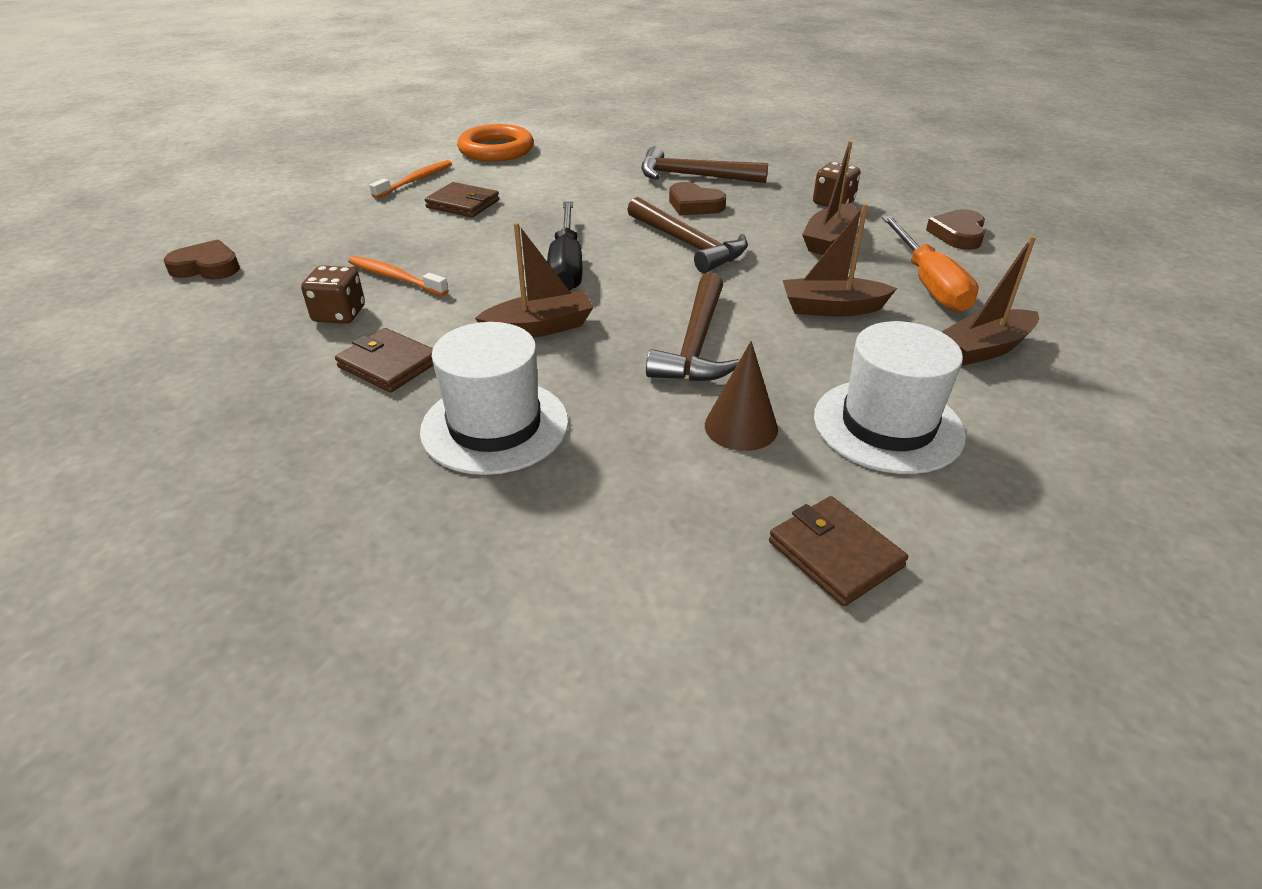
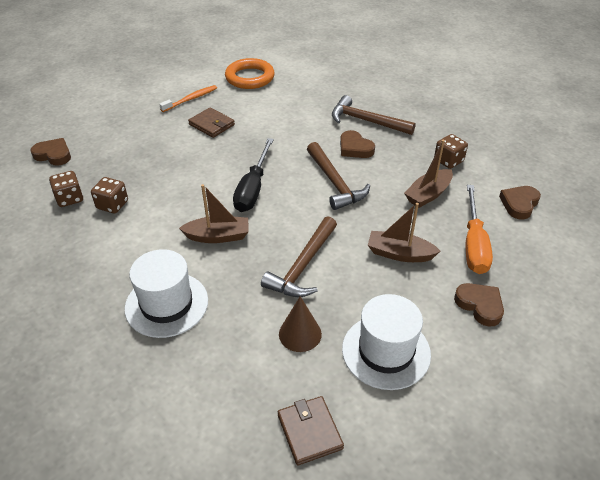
camera: 15 degrees right, 5 degrees up
brown wallet [335,328,434,392] -> none
orange toothbrush [348,256,449,296] -> none
brown boat [942,236,1039,366] -> brown heart [454,283,504,327]
none -> brown dice [49,171,83,207]

